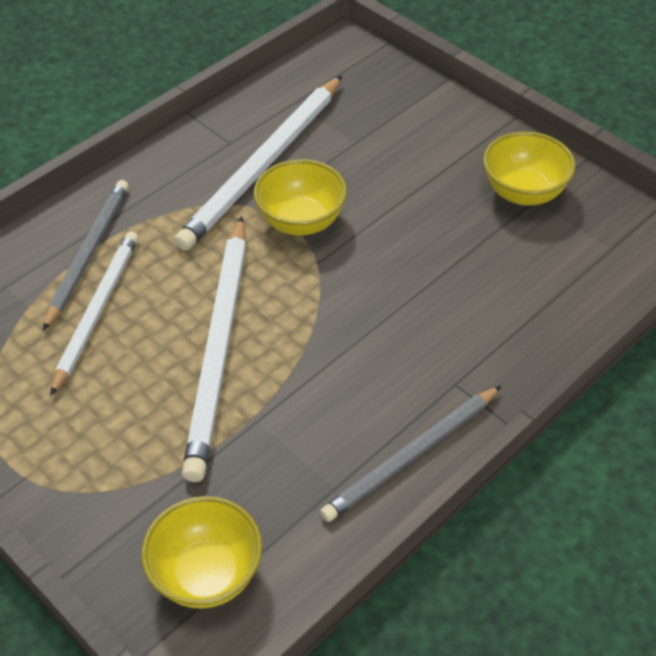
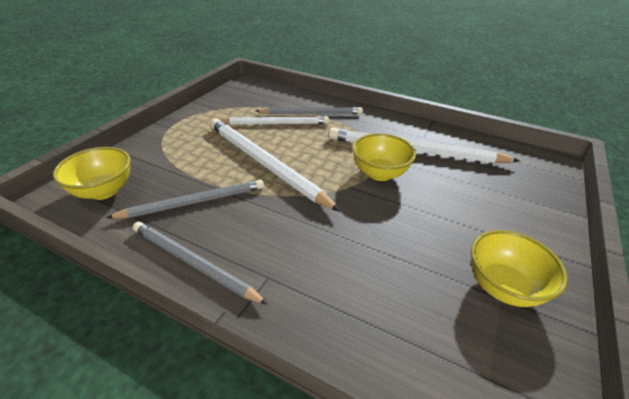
camera: 70 degrees right, 10 degrees down
white pencil [182,216,246,482] -> white pencil turned 60 degrees clockwise [210,118,341,212]
none -> grey pencil [106,179,264,219]

